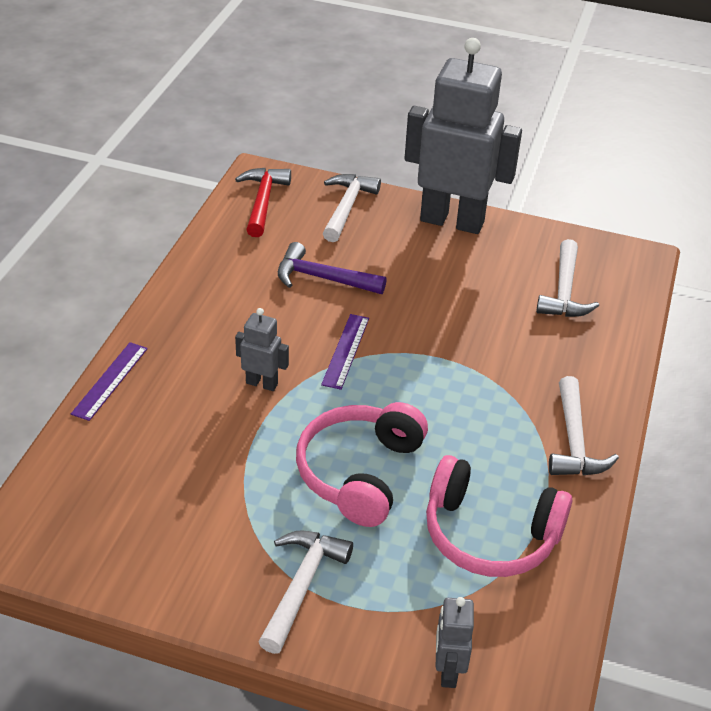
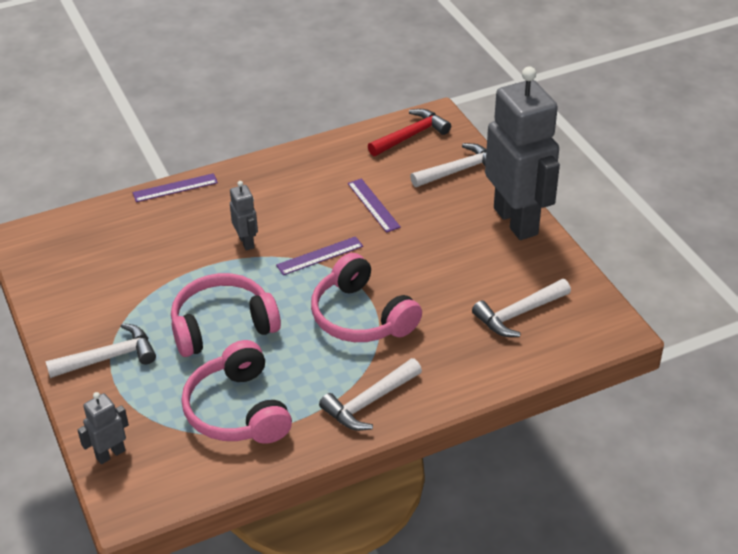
camera: 50 degrees right, 0 degrees up
purple hammer [278,242,387,294] -> purple ruler [348,179,401,233]
none -> pink headphones [311,253,422,342]

